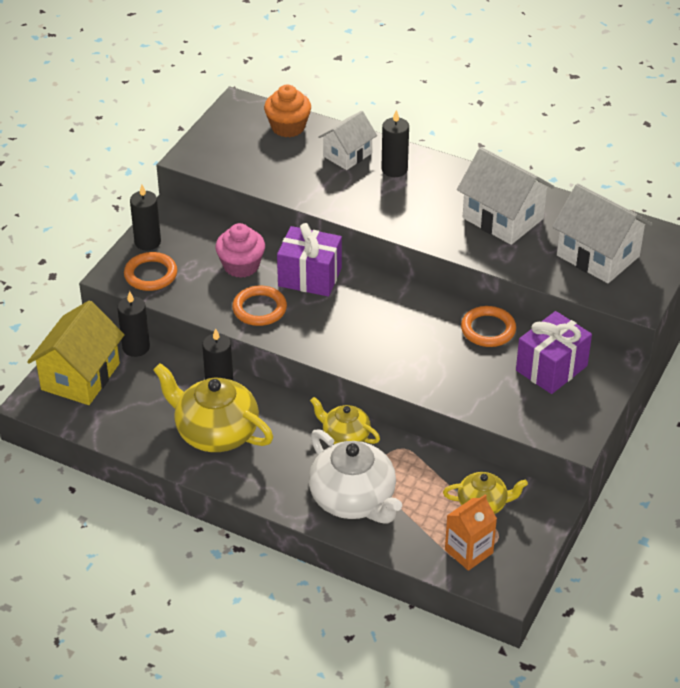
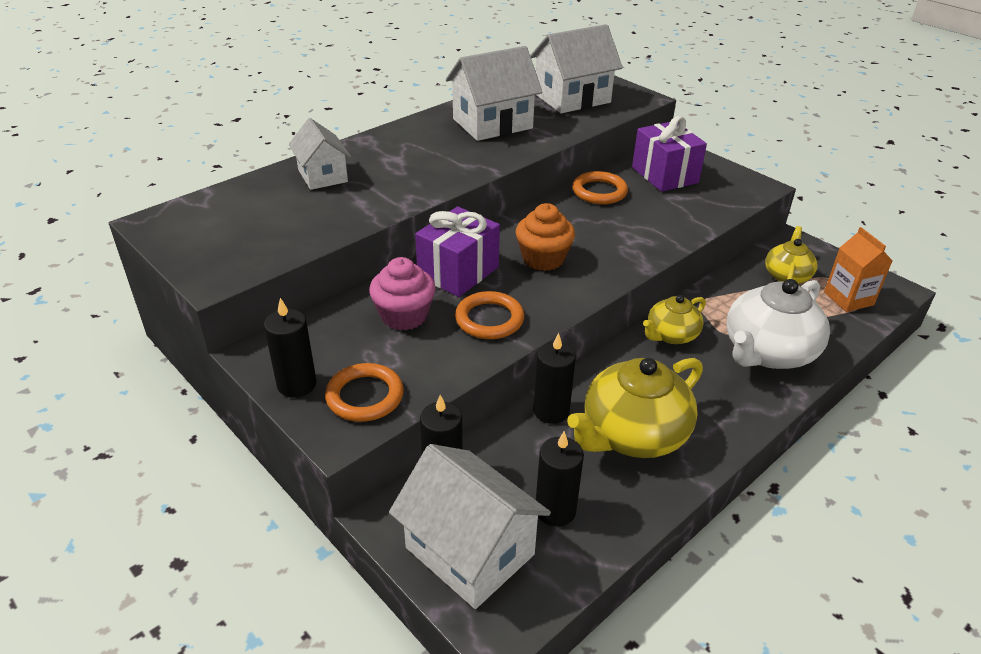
camera: 70 degrees left, 5 degrees down
yellow house [27,300,125,405] -> white house [389,444,551,609]
orange cupcake [264,85,311,137] -> orange cupcake moved to [516,203,575,271]
white teapot [309,430,402,524] -> white teapot turned 150 degrees clockwise [727,279,830,369]
black candle [381,110,409,177] -> black candle moved to [536,431,584,527]

